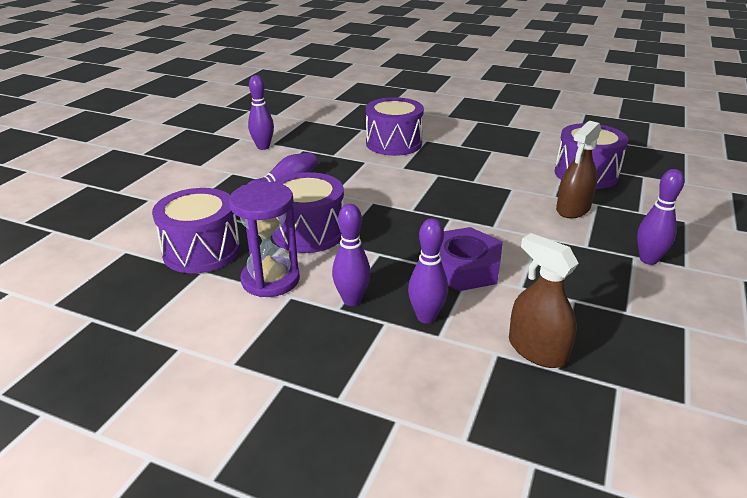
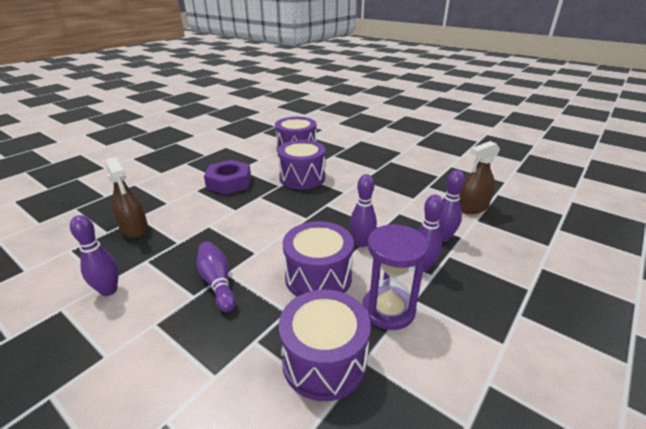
camera: 75 degrees left, 0 degrees up
purple drum [366,97,424,156] -> purple drum moved to [278,140,325,189]
purple nut [440,227,503,291] -> purple nut moved to [204,160,251,195]
brown spray bottle [556,121,601,218] -> brown spray bottle moved to [105,157,148,238]
purple bowling pin [637,169,684,265] -> purple bowling pin moved to [350,174,377,247]

